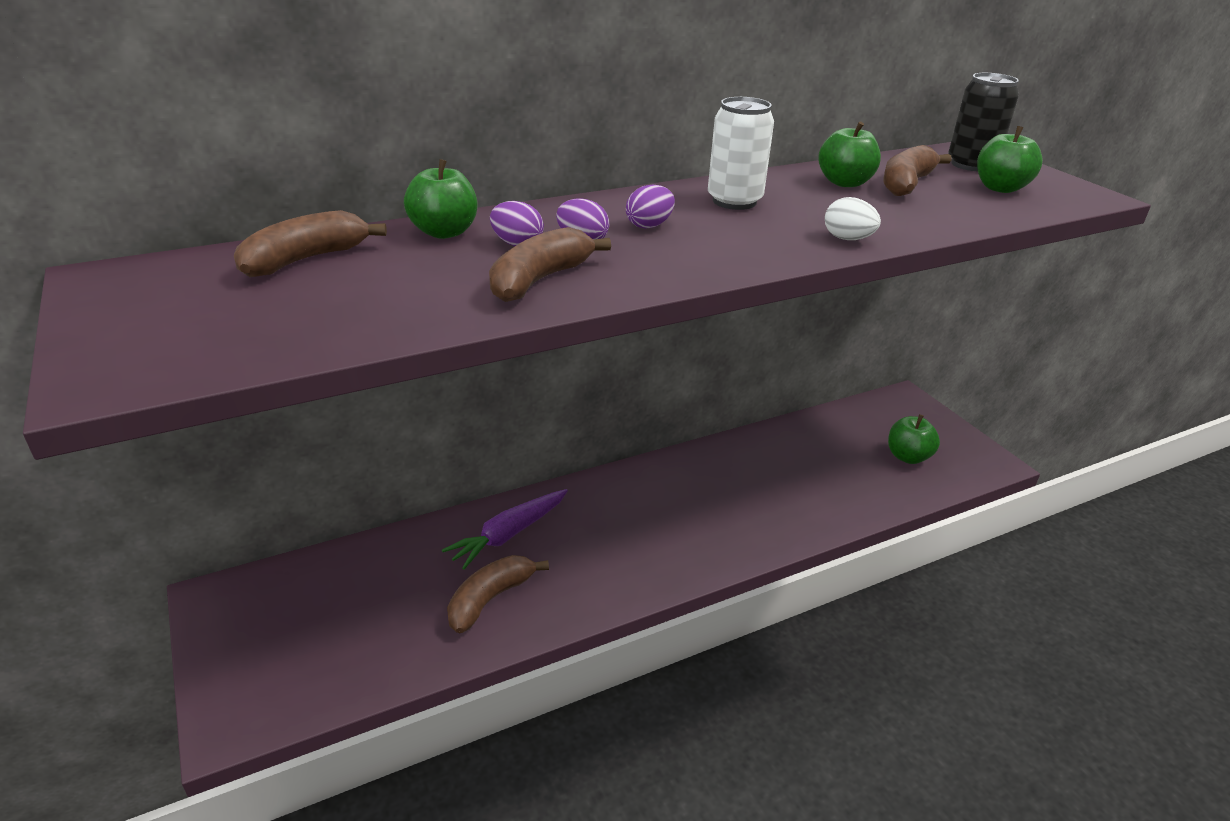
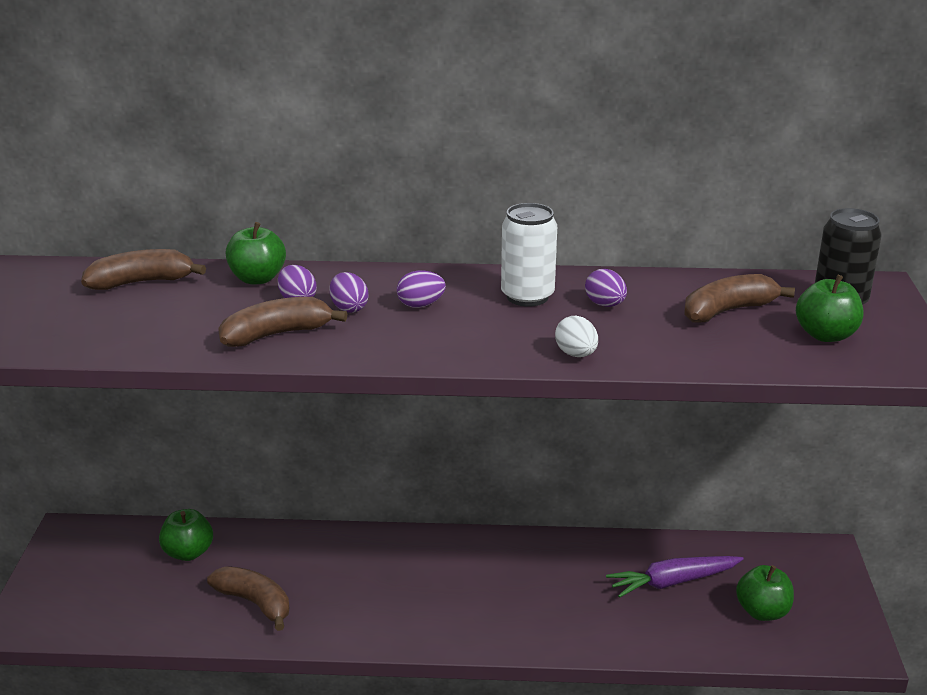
camera: 30 degrees right, 5 degrees down
purple carrot [442,489,568,570] -> purple carrot moved to [606,556,743,598]
brown banana [447,555,549,633] -> brown banana turned 60 degrees clockwise [207,566,289,631]
green apple [818,121,881,187] -> green apple moved to [159,509,213,561]
none -> purple egg [585,269,627,307]

